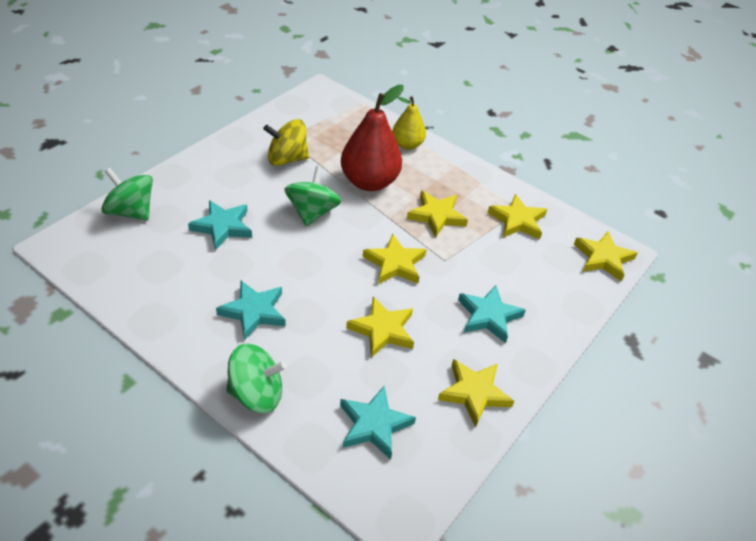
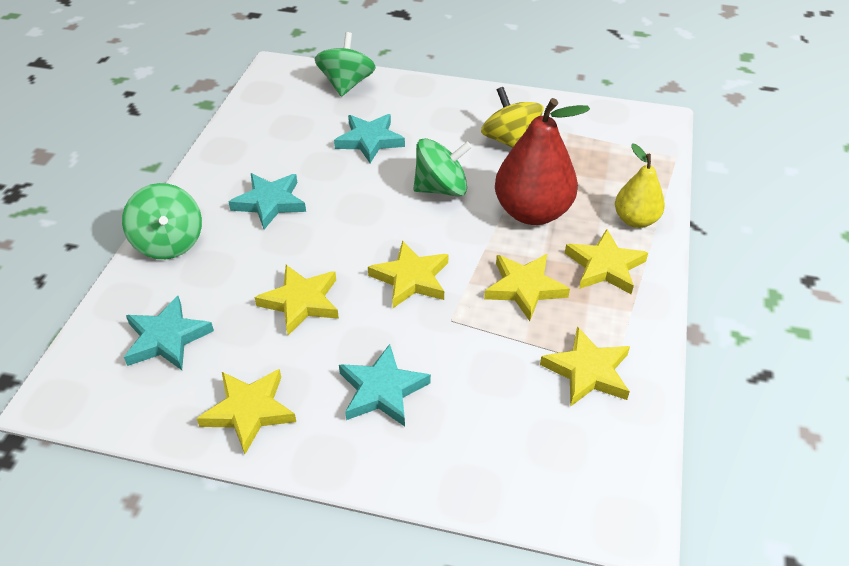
camera: 70 degrees right, 0 degrees up
yellow star [574,231,637,281] -> yellow star moved to [565,229,648,294]

